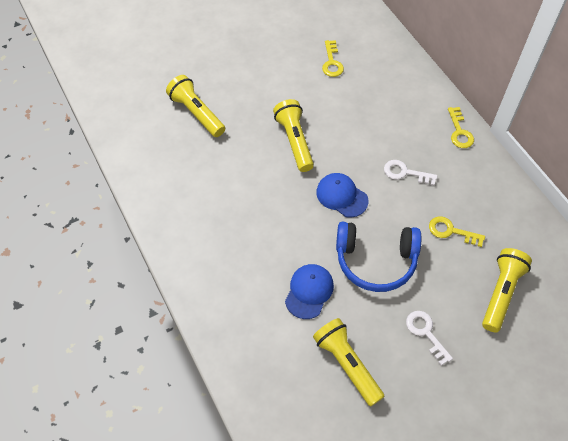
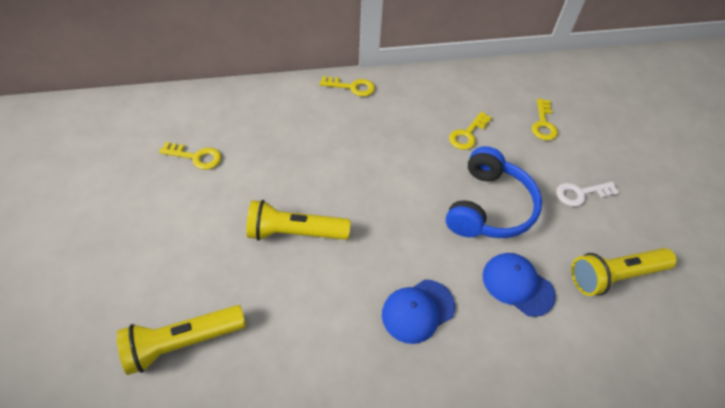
camera: 75 degrees left, 5 degrees down
blue cap [316,173,368,218] -> blue cap moved to [382,280,455,344]
white key [384,160,438,186] -> none
yellow flashlight [482,248,532,333] -> yellow key [532,99,558,140]

